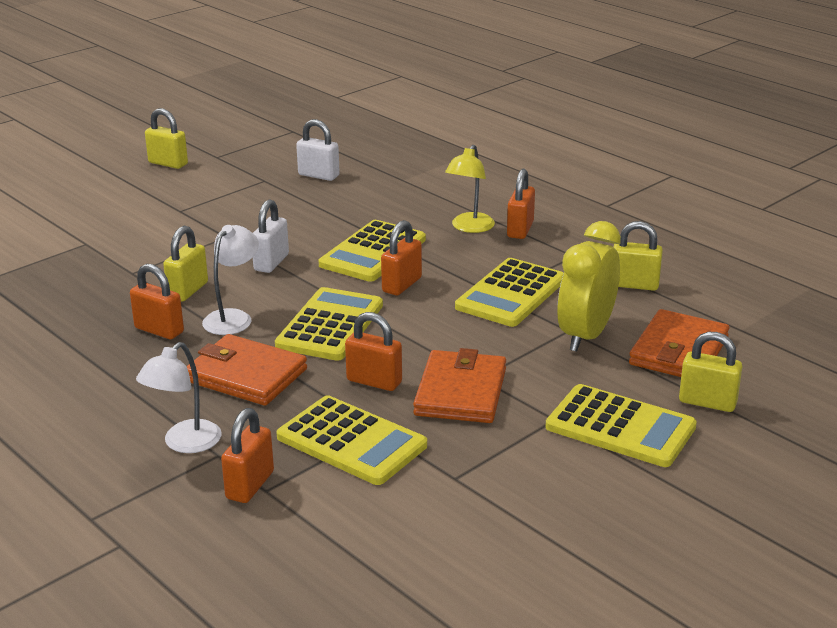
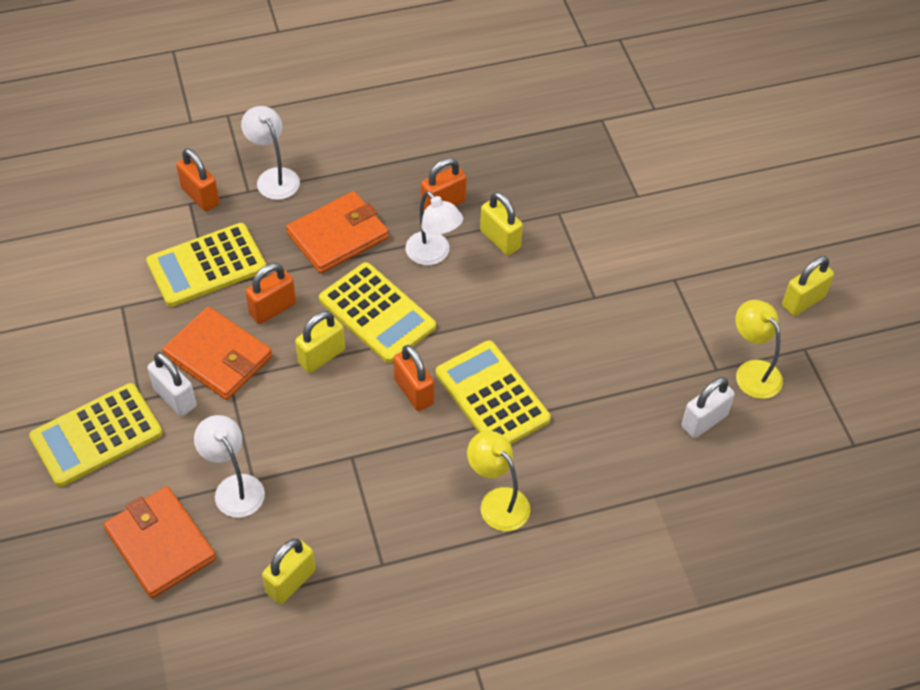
camera: 115 degrees right, 25 degrees up
white padlock [253,199,289,273] -> white padlock moved to [147,352,197,416]
yellow calculator [455,258,564,327] -> none
orange padlock [507,169,535,239] -> none
yellow clock [558,221,621,352] -> white lamp [194,415,265,518]
yellow padlock [679,332,742,412] -> yellow padlock moved to [295,311,345,373]
none -> yellow lamp [735,300,783,399]

